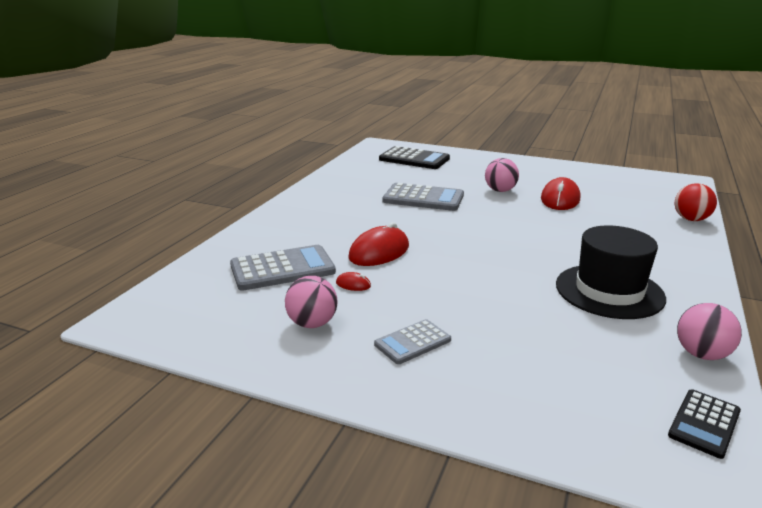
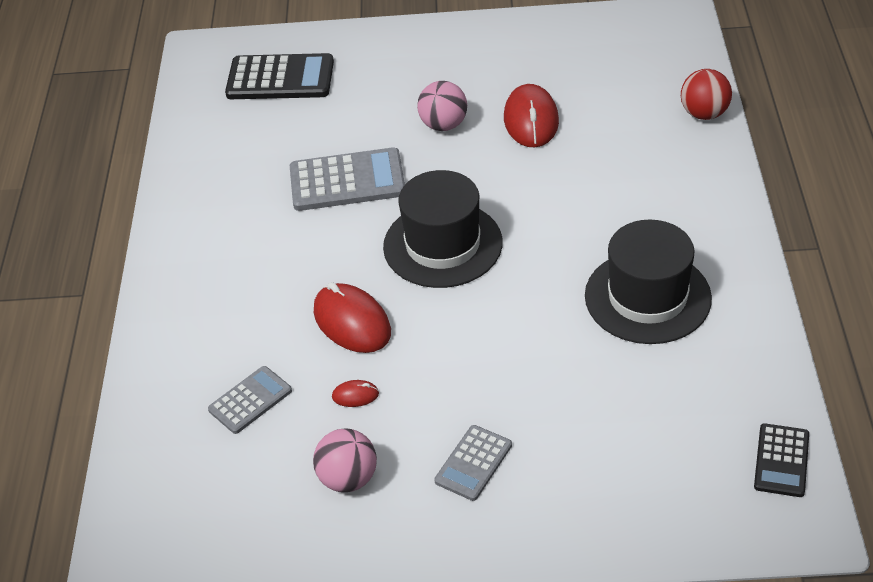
camera: 20 degrees left, 20 degrees up
grey calculator [230,245,336,291] -> grey calculator [208,366,292,434], size x0.59
red mouse [348,222,409,266] -> red mouse turned 60 degrees counterclockwise [314,282,391,353]
pink ball [677,303,742,360] -> none
none -> black hat [383,170,503,288]

